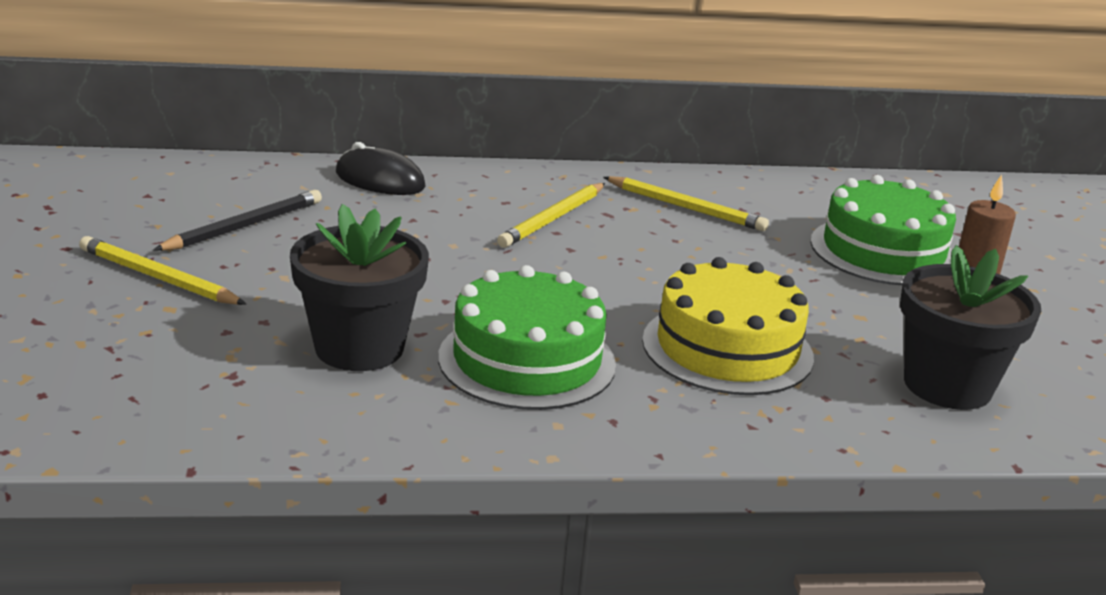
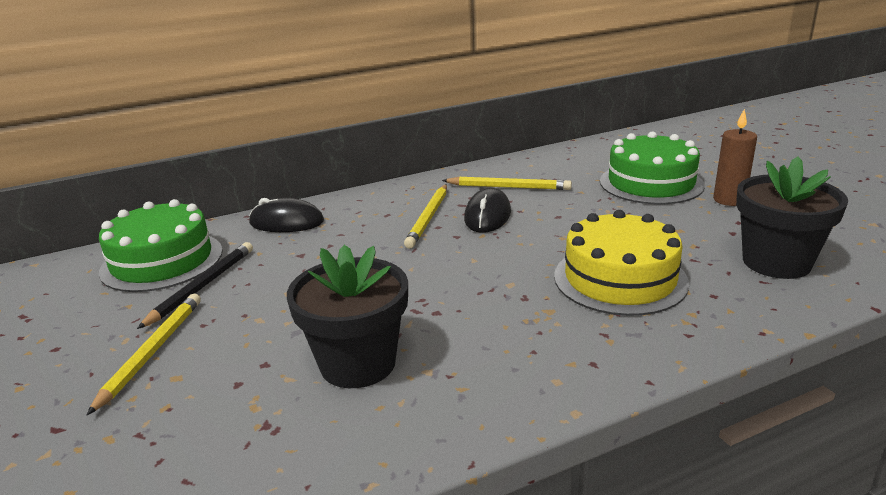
camera: 15 degrees left, 0 degrees up
yellow pencil [79,236,246,305] -> yellow pencil turned 90 degrees clockwise [87,294,201,415]
green cake [438,265,616,410] -> green cake moved to [99,199,223,292]
none -> black mouse [464,188,511,233]

